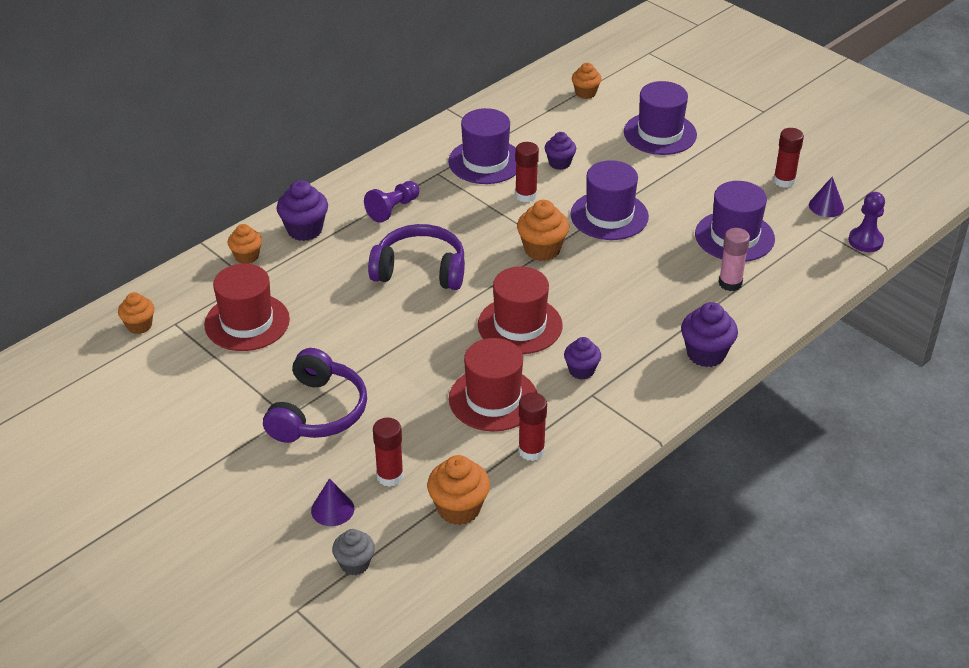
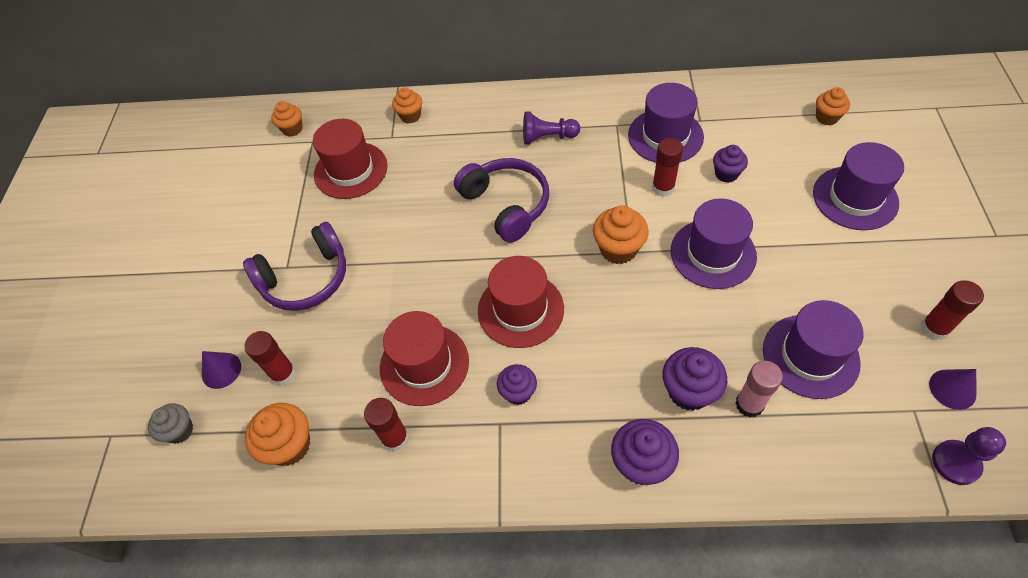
camera: 50 degrees right, 15 degrees up
purple cupcake [277,180,328,241] -> purple cupcake moved to [663,347,727,411]

